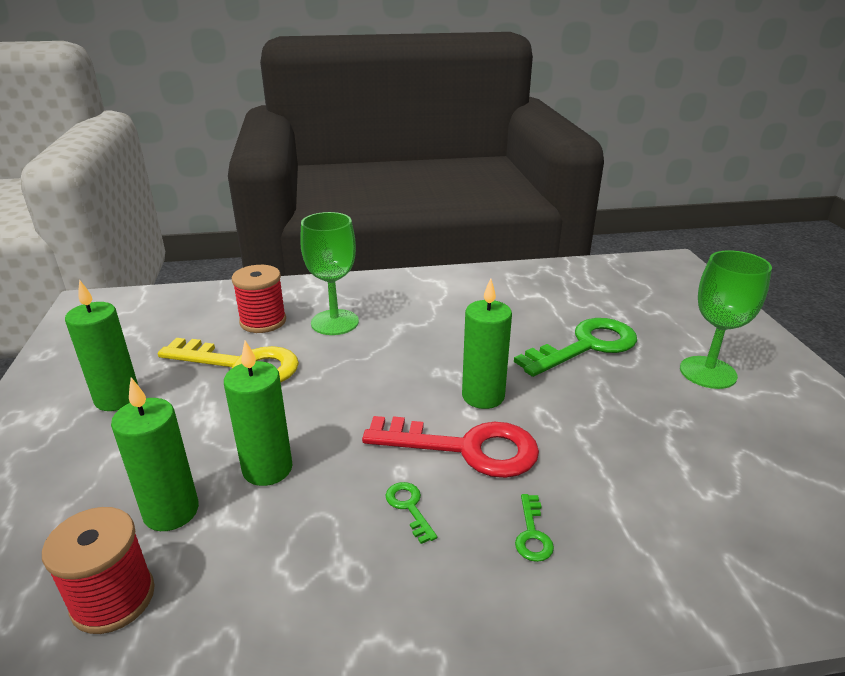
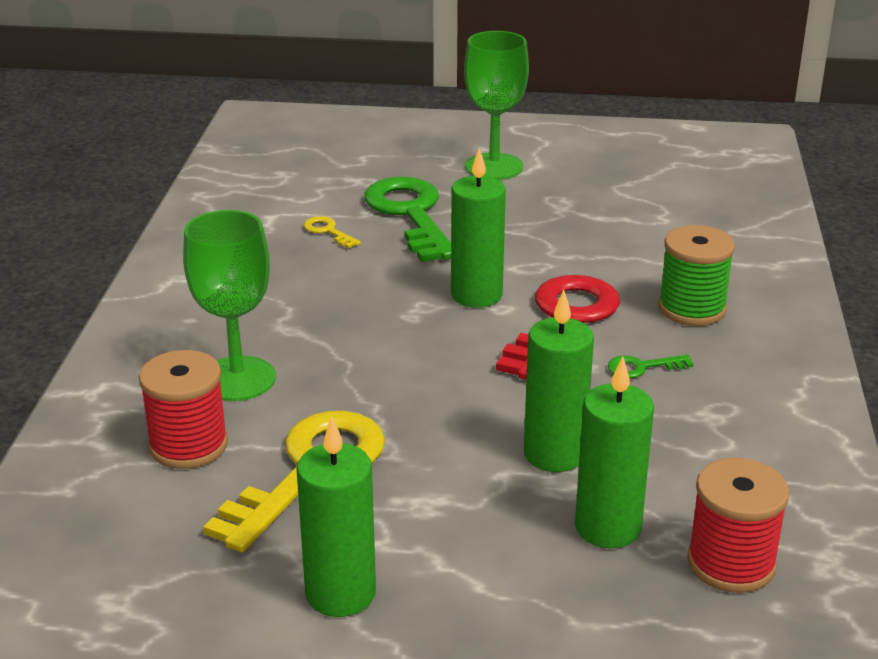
camera: 75 degrees left, 0 degrees up
green key [515,494,554,562] -> green spool [658,225,735,326]
none -> yellow key [304,216,361,249]

